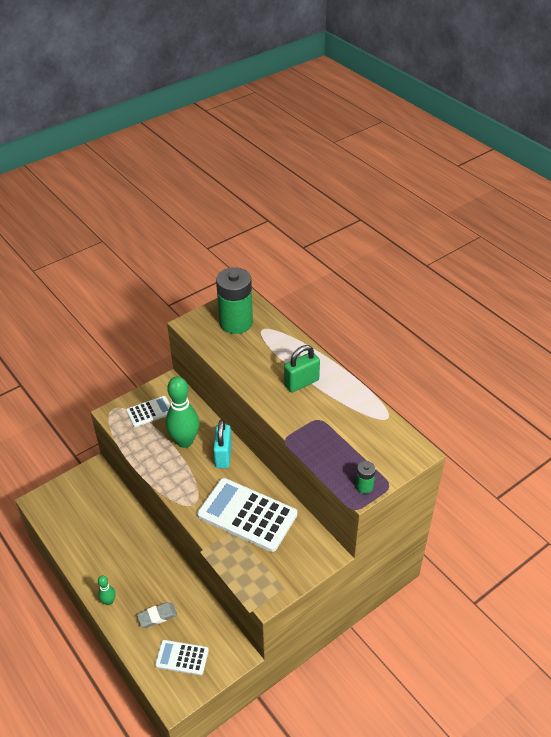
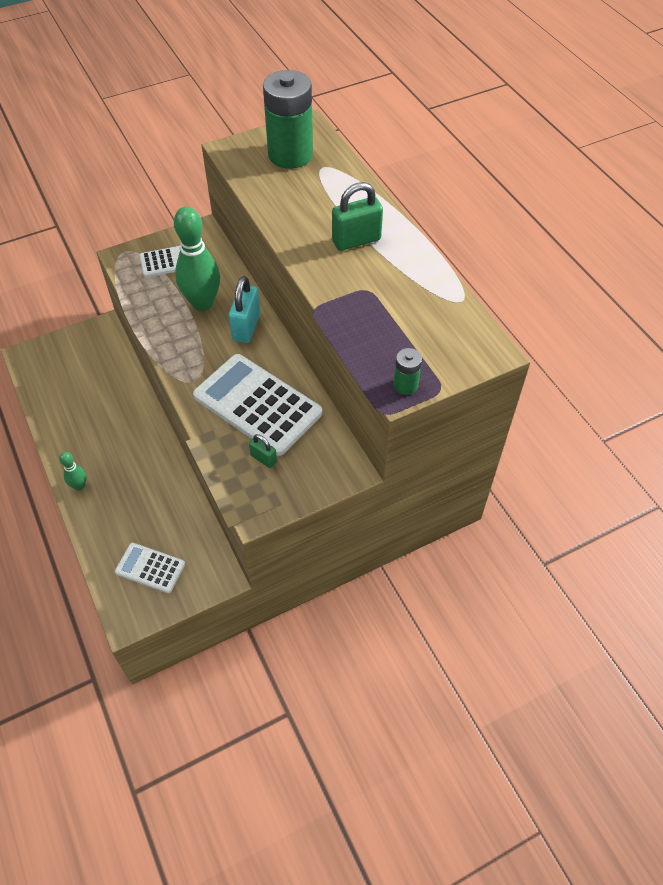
camera: 10 degrees right, 10 degrees up
grey eraser [137,602,177,628] -> none
none -> green padlock [249,434,277,468]

